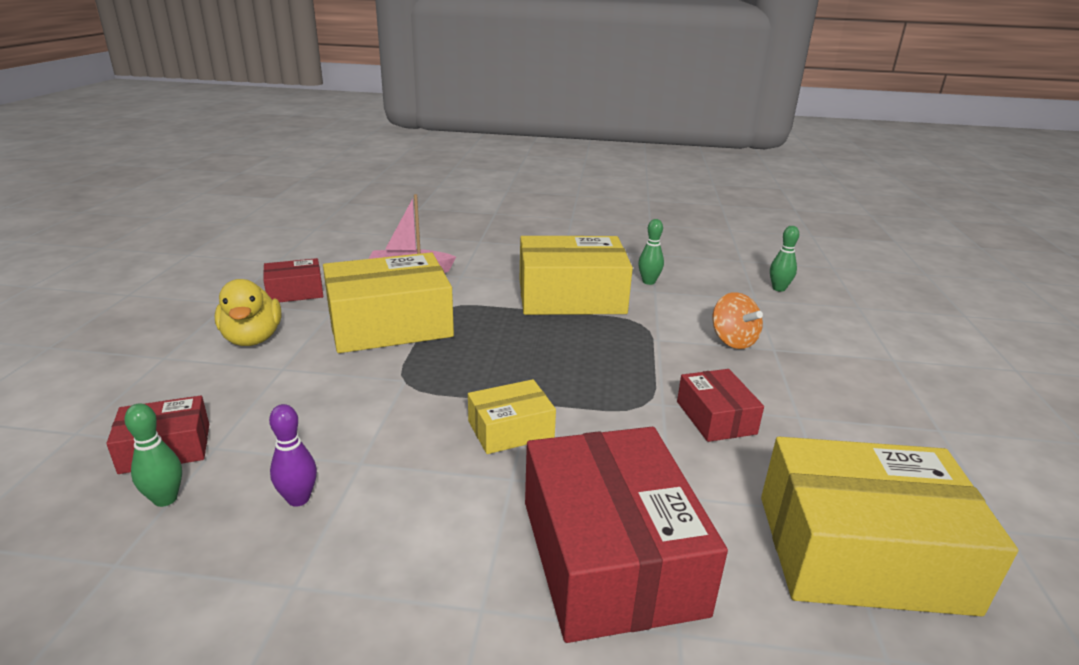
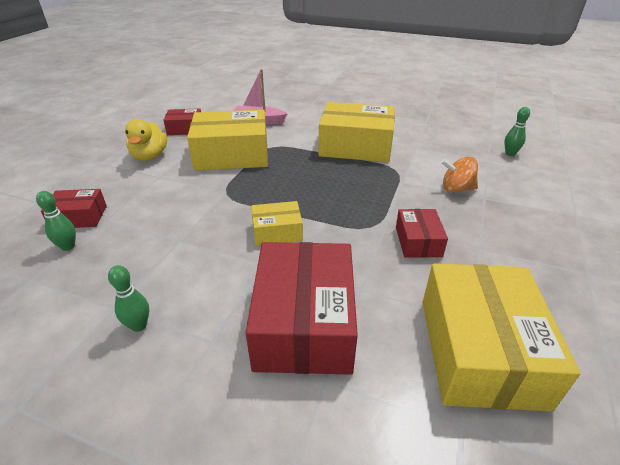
camera: 15 degrees right, 10 degrees up
purple bowling pin [269,404,317,507] -> none
green bowling pin [638,219,664,285] -> green bowling pin moved to [108,265,149,332]
orange spinning top [712,292,763,349] -> orange spinning top turned 105 degrees clockwise [441,157,478,192]
yellow box [761,437,1018,616] -> yellow box turned 75 degrees clockwise [423,263,581,412]

